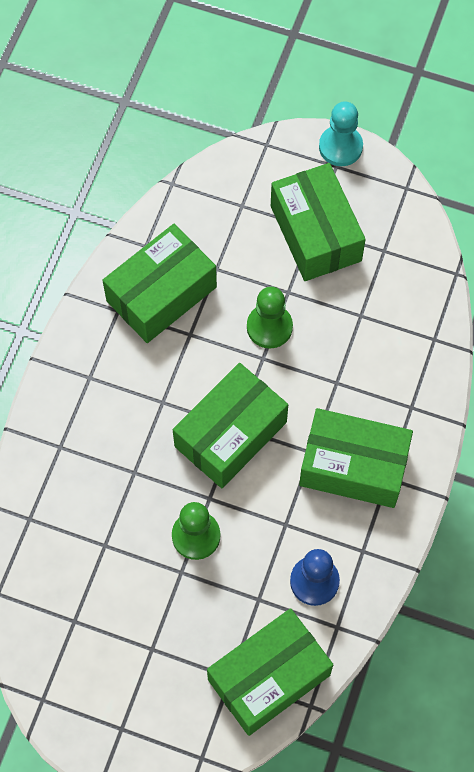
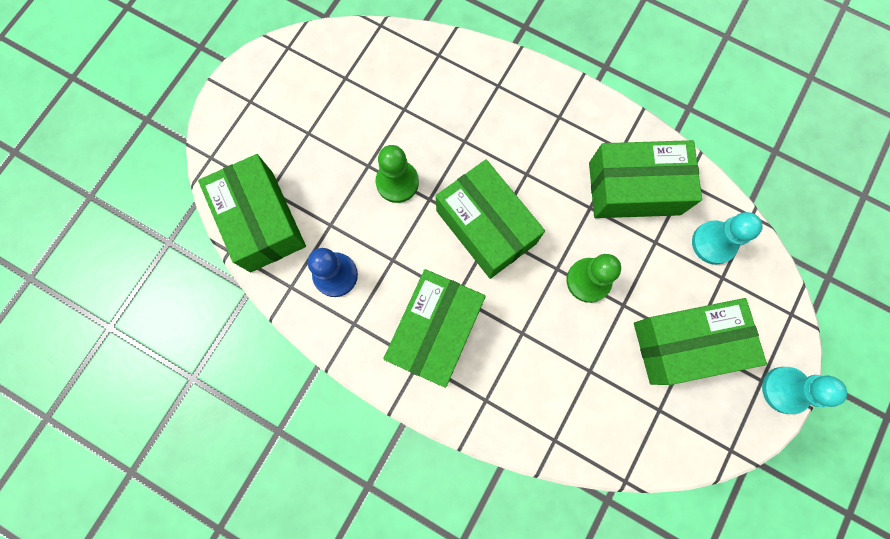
camera: 100 degrees right, 10 degrees up
green box [102,224,217,343] -> green box turned 60 degrees counterclockwise [589,140,702,218]
none -> turquoise pawn [692,212,763,265]

